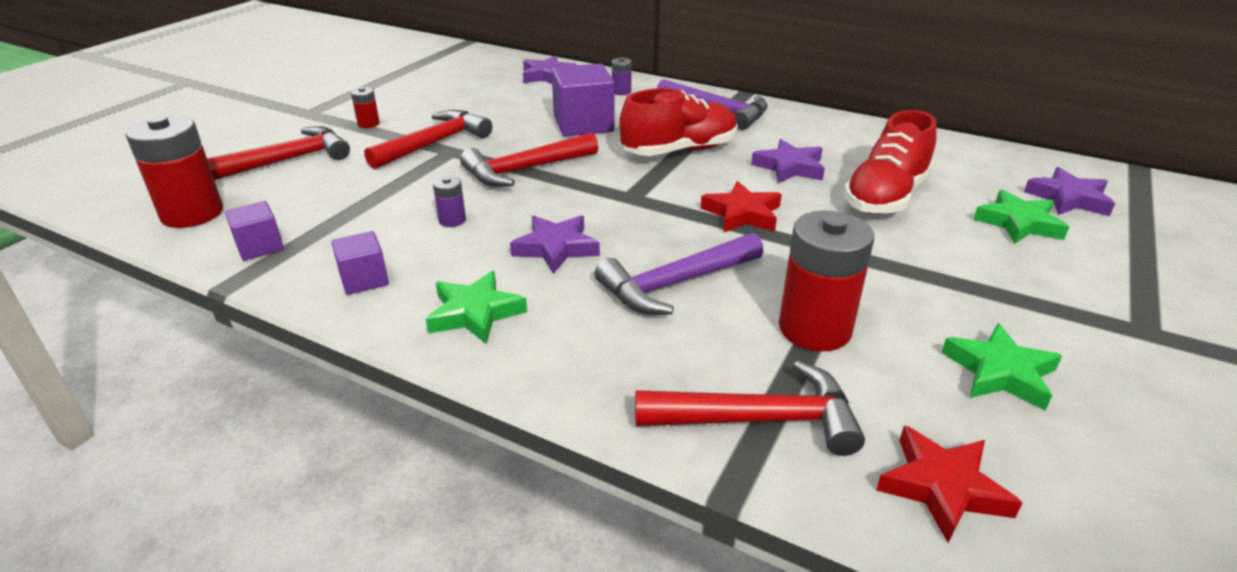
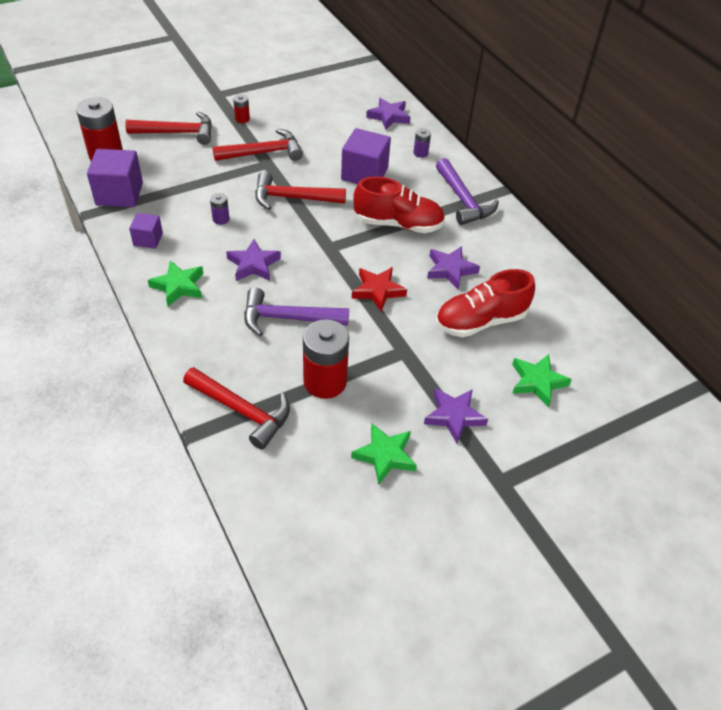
camera: 30 degrees right, 15 degrees up
purple cube [225,201,284,261] -> purple cube [87,149,143,207], size x1.77
red star [876,425,1022,543] -> none
purple star [1024,167,1115,216] -> purple star moved to [424,388,488,443]

